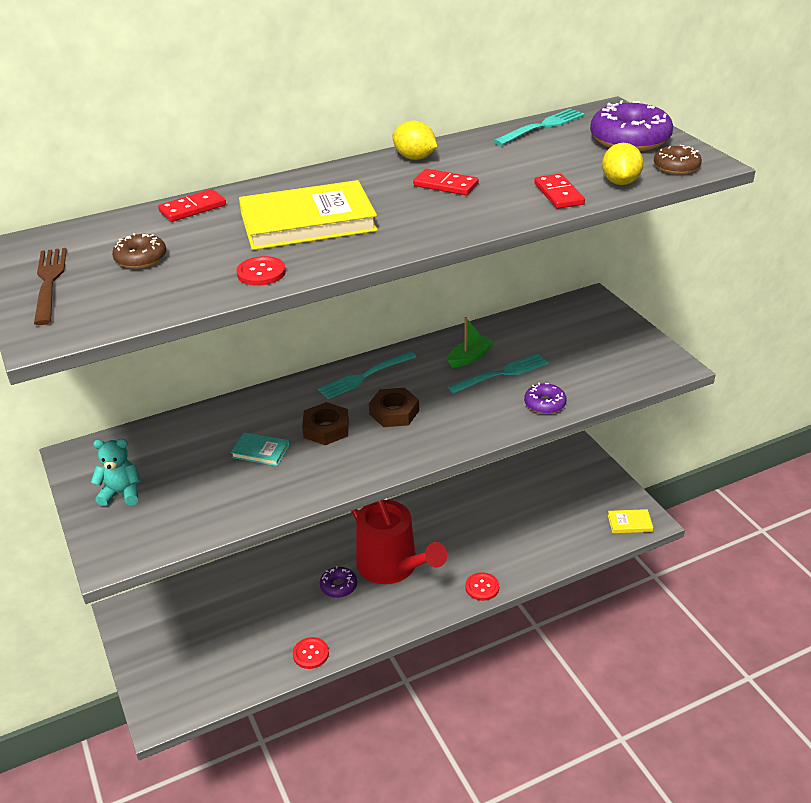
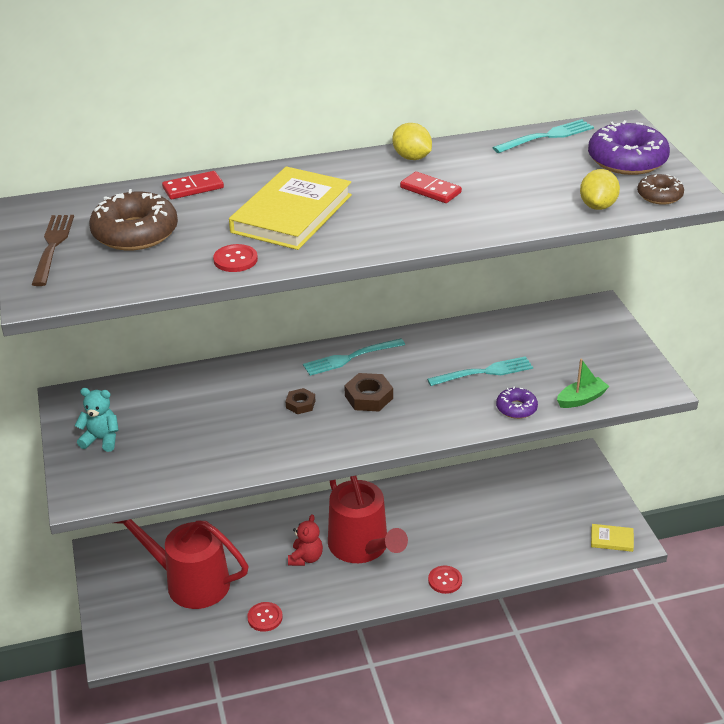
camera: 10 degrees right, 0 degrees up
brown donut [112,233,166,269] -> brown donut [89,189,178,250], size x1.84
turquoise book [231,433,290,466] -> none
yellow book [239,180,378,250] -> yellow book turned 60 degrees counterclockwise [229,167,352,250]
brown nut [302,402,349,445] -> brown nut [286,388,315,414], size x0.63
purple donut [320,566,357,598] -> red teddy bear [288,514,323,566]
green boat [448,317,494,368] -> green boat moved to [557,359,610,408]
red domino [534,173,585,209] -> none
none -> red watering can [114,519,249,609]

